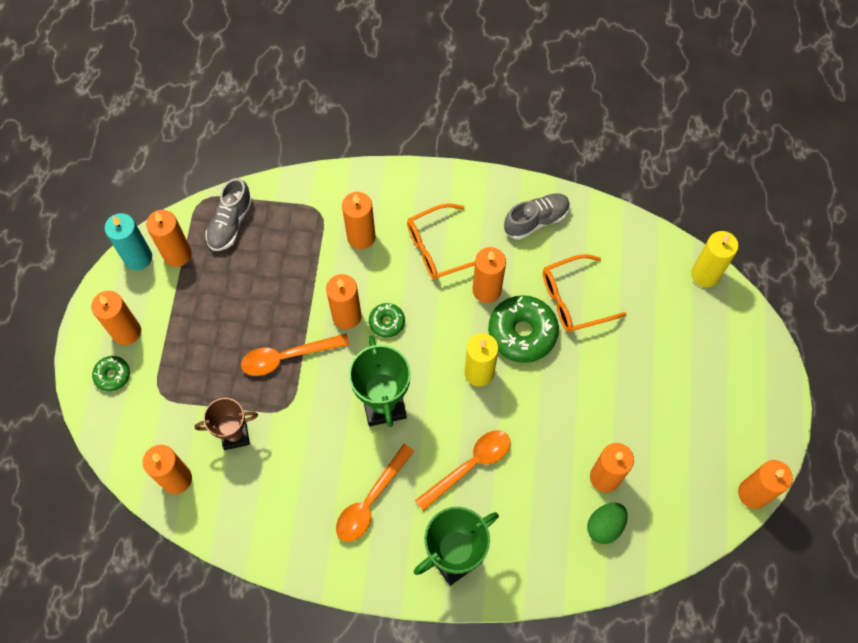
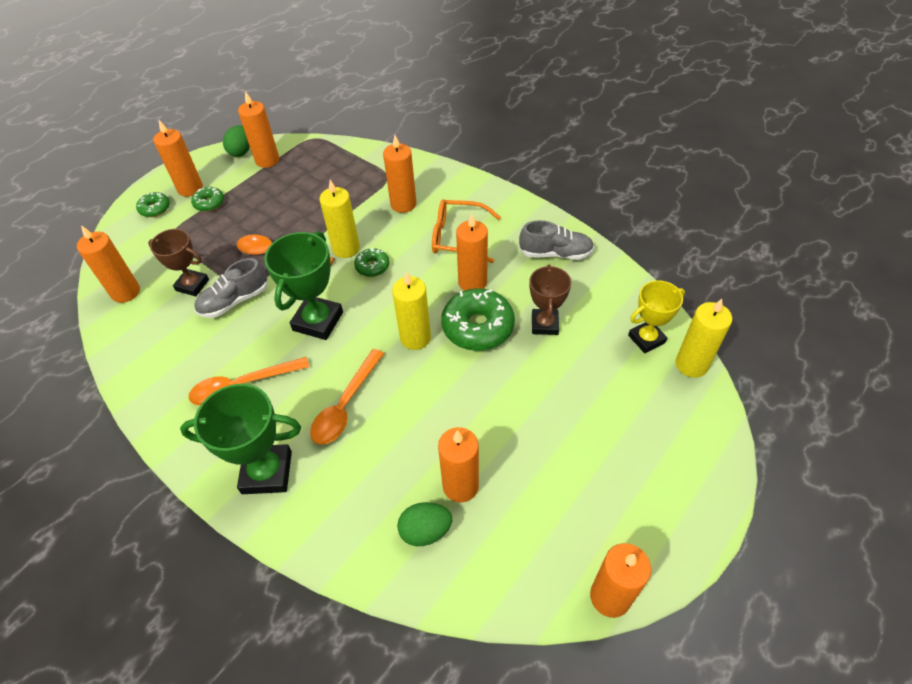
camera: 35 degrees right, 15 degrees down
turquoise candle [104,213,152,270] -> green egg [223,125,250,157]
grey shoe [205,178,253,251] -> grey shoe moved to [194,258,267,318]
orange candle [326,274,361,329] -> yellow candle [319,180,360,258]
orange spoon [415,430,511,511] -> orange spoon turned 120 degrees clockwise [310,349,384,445]
orange glasses [543,254,626,332] -> brown trophy [529,264,571,335]
none -> green donut [191,187,224,212]
none -> yellow trophy [628,280,685,353]

